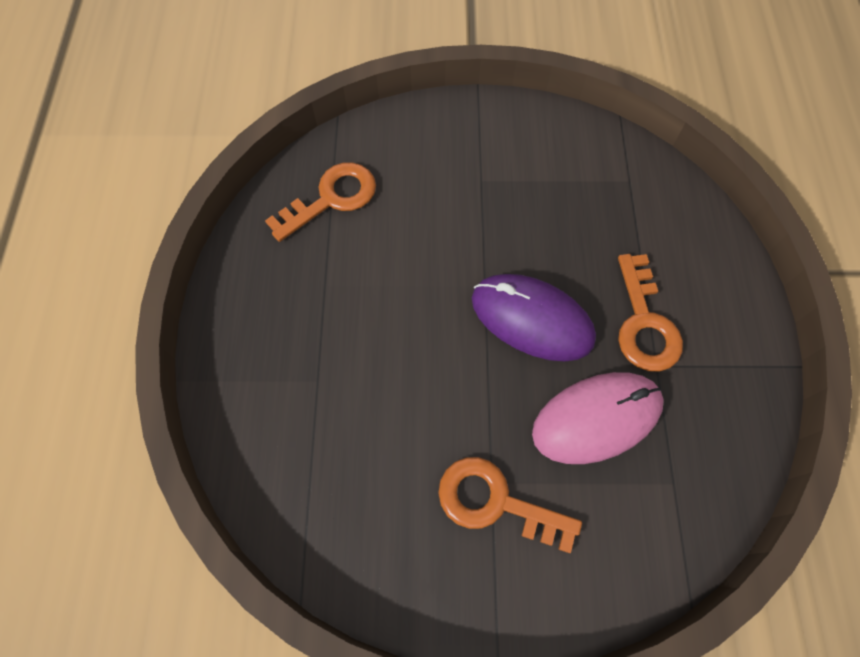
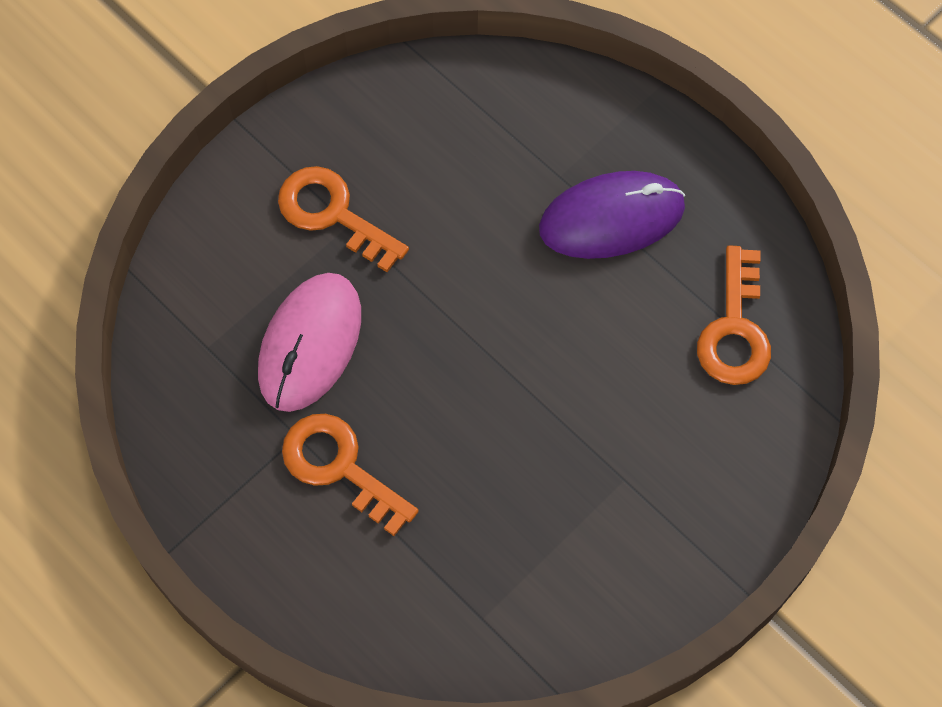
camera: 135 degrees right, 0 degrees up
orange key [438,457,582,553] -> orange key turned 120 degrees counterclockwise [278,166,409,272]
purple mouse [472,274,596,361] -> purple mouse moved to [539,171,685,259]

